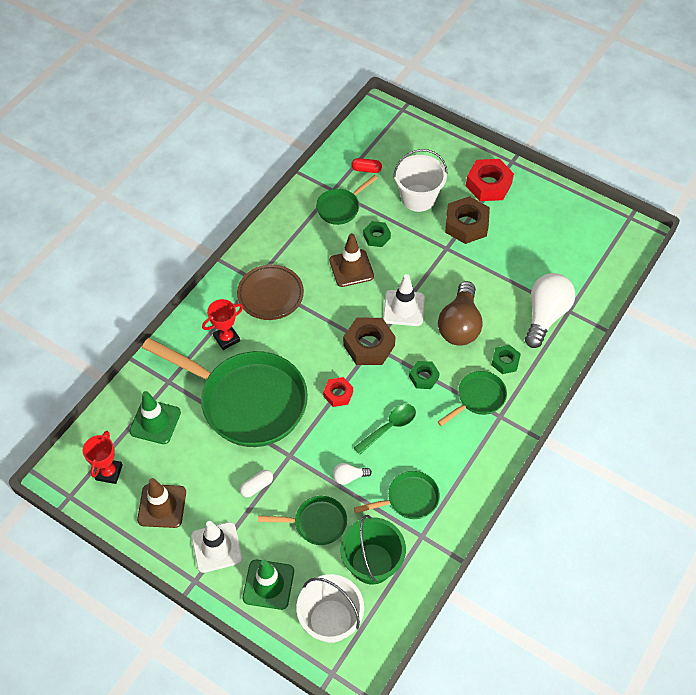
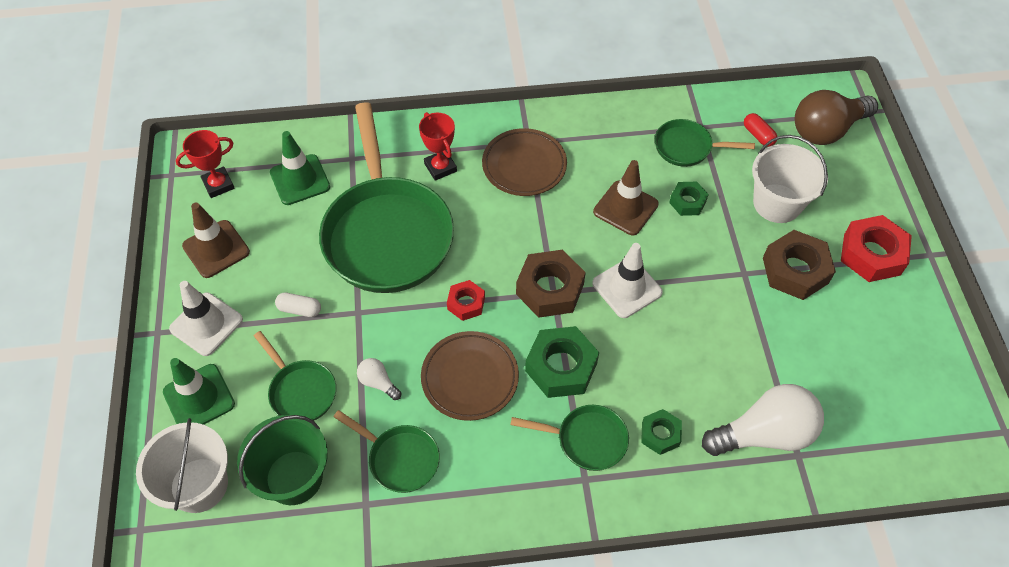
camera: 50 degrees right, 0 degrees up
red trophy [202,299,243,350] -> red trophy turned 45 degrees clockwise [419,112,457,181]
green spoon [354,404,416,455] -> brown plate [421,331,519,421]
green nut [409,361,440,389] -> green nut [525,326,599,398], size x1.75
brown light bulb [438,281,483,346] -> brown light bulb moved to [795,90,878,145]

